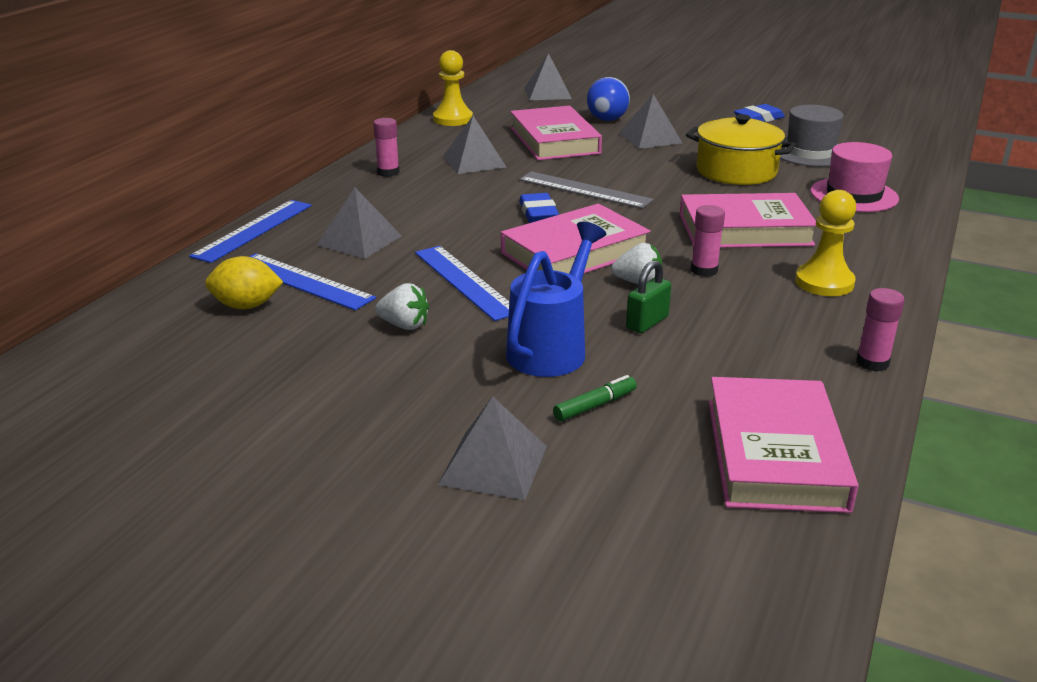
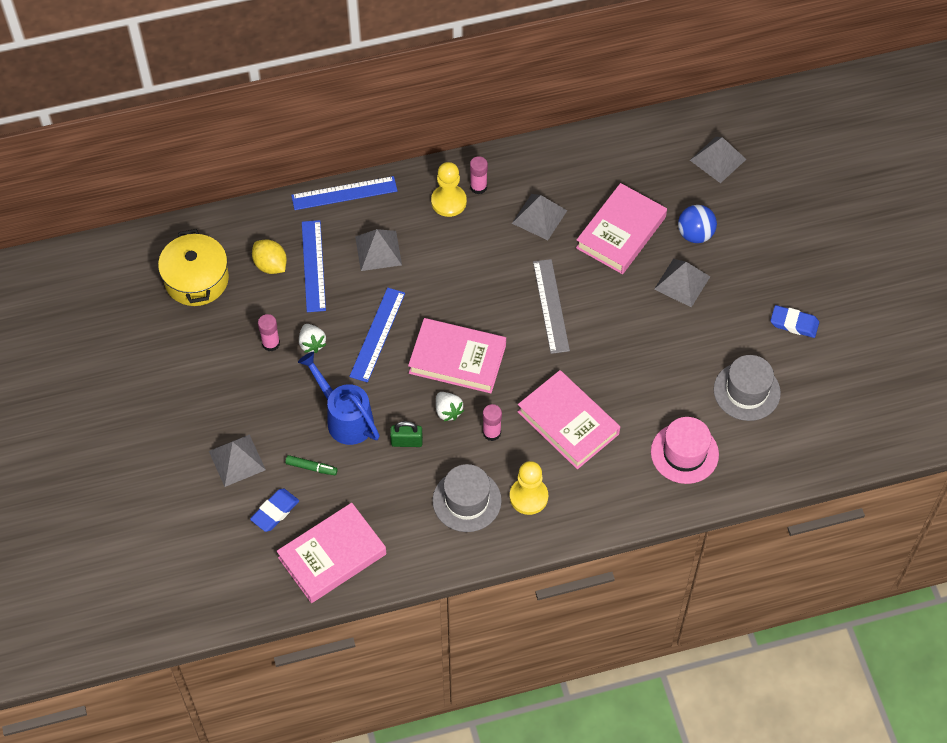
camera: 50 degrees right, 30 degrees up
yellow pawn [433,50,473,126] -> yellow pawn moved to [431,162,467,217]
blue watering can [506,222,606,377] -> blue watering can turned 120 degrees counterclockwise [298,352,380,445]
blue eraser [519,193,559,223] -> blue eraser moved to [250,489,299,532]
yellow pot [686,114,796,185] -> yellow pot moved to [158,229,229,306]
pink glue stick [856,288,905,372] -> pink glue stick moved to [258,314,280,351]
none -> grey hat [432,464,502,532]

